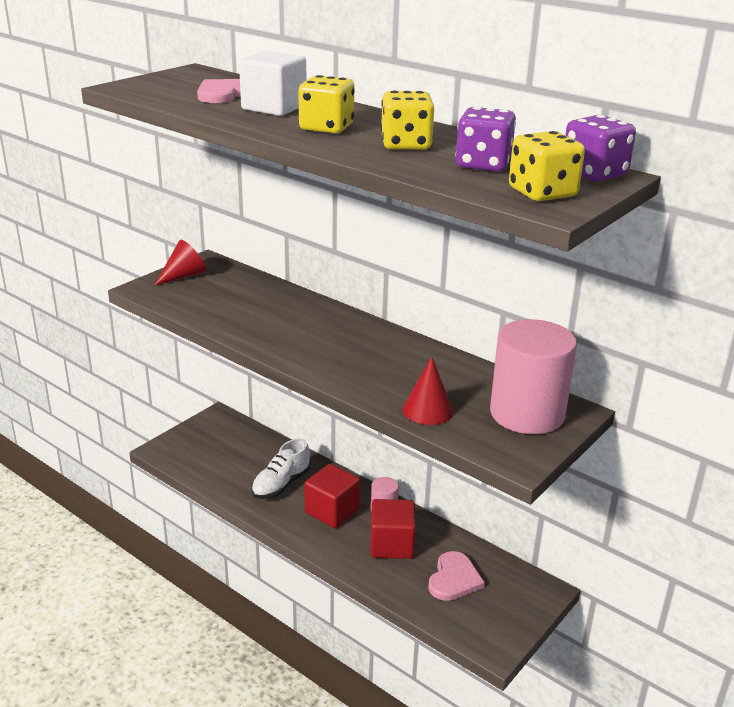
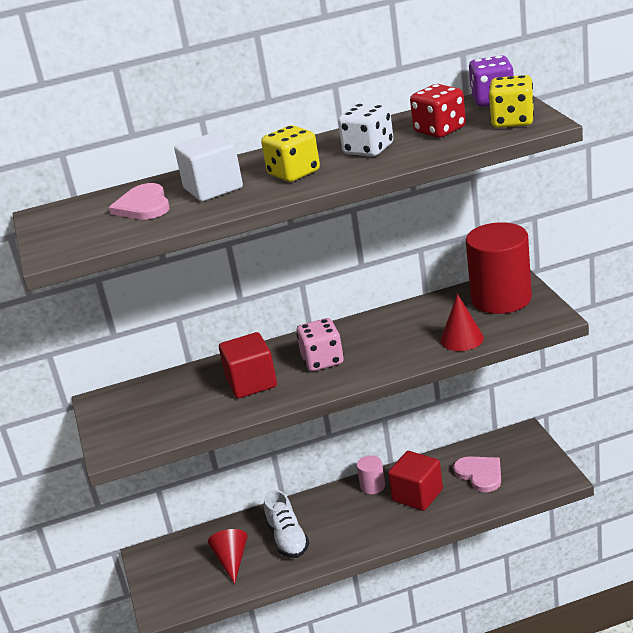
camera: 50 degrees left, 0 degrees up
red cone [154,240,206,286] -> red cone moved to [208,529,248,584]
red cube [304,464,360,528] -> red cube moved to [219,332,277,398]
yellow dice [381,91,434,149] -> white dice [338,104,394,157]
purple dice [456,107,516,171] -> red dice [410,84,466,138]
pink cylinder [490,319,577,434] -> red cylinder [466,222,532,314]
none -> pink dice [296,318,344,371]

